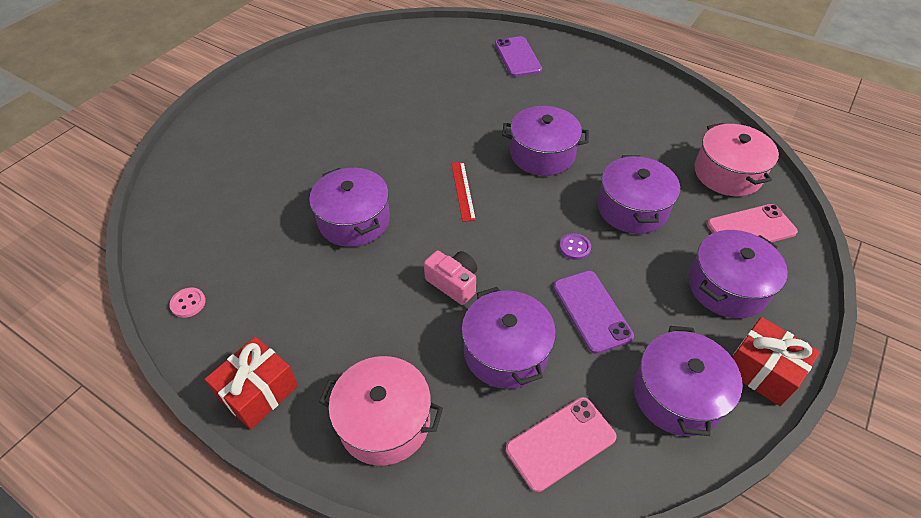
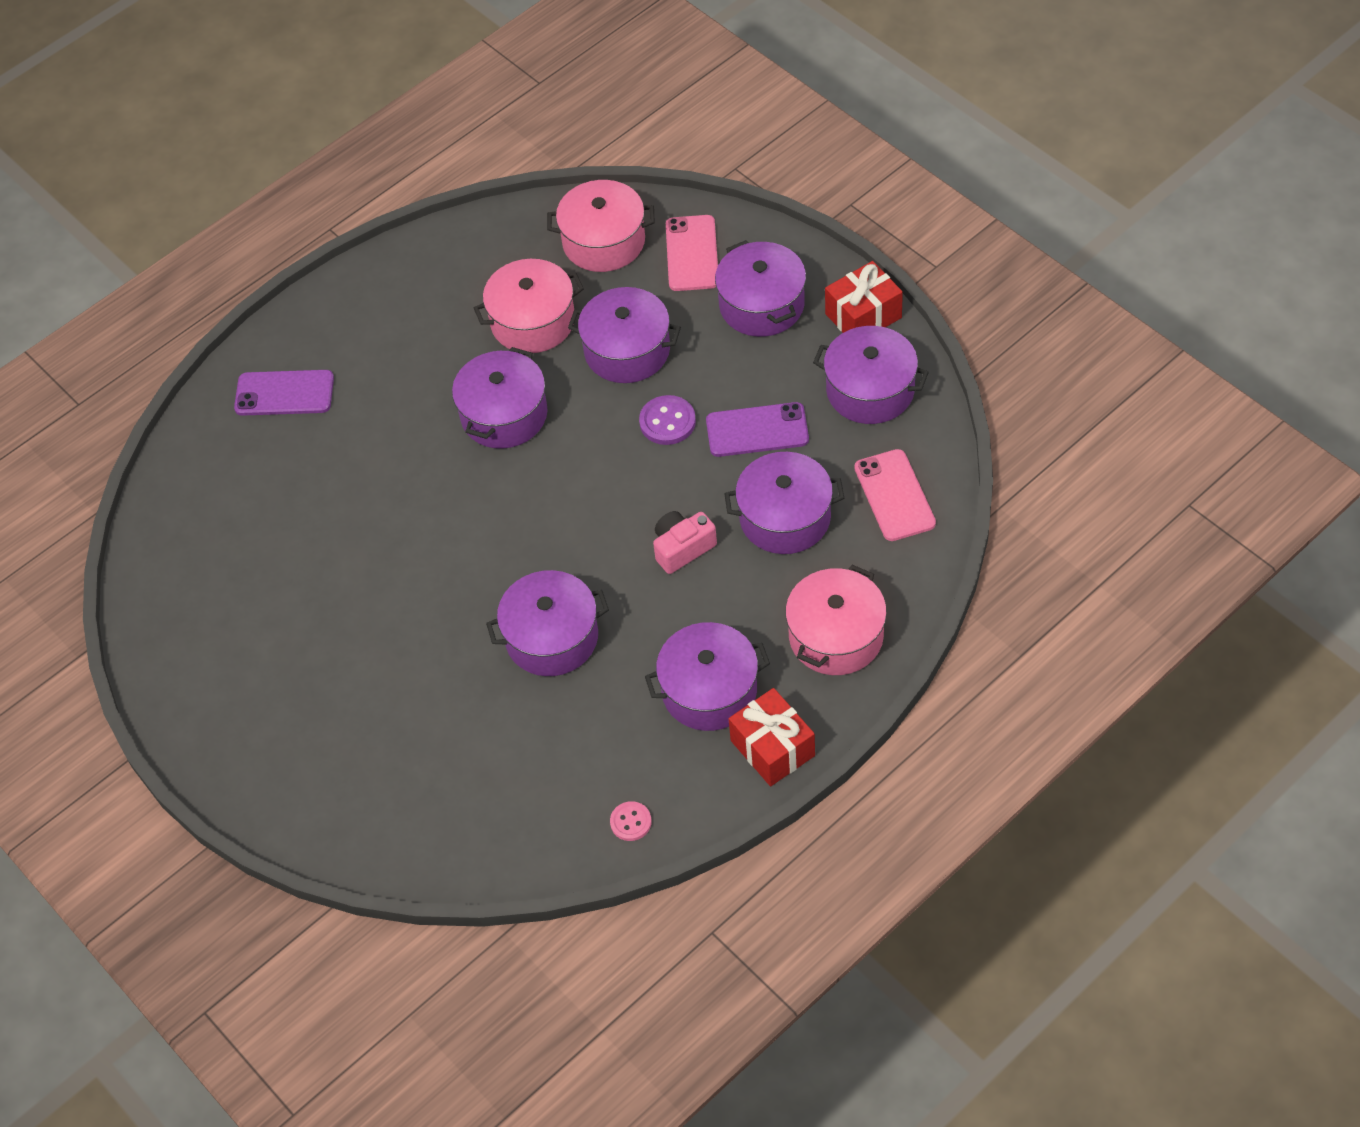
camera: 70 degrees left, 5 degrees up
red ruler [451,162,476,222] -> none
purple button [559,233,591,260] -> purple button [639,395,696,445], size x1.52
none -> pink pot [474,259,584,353]
none -> purple pot [645,622,770,731]

